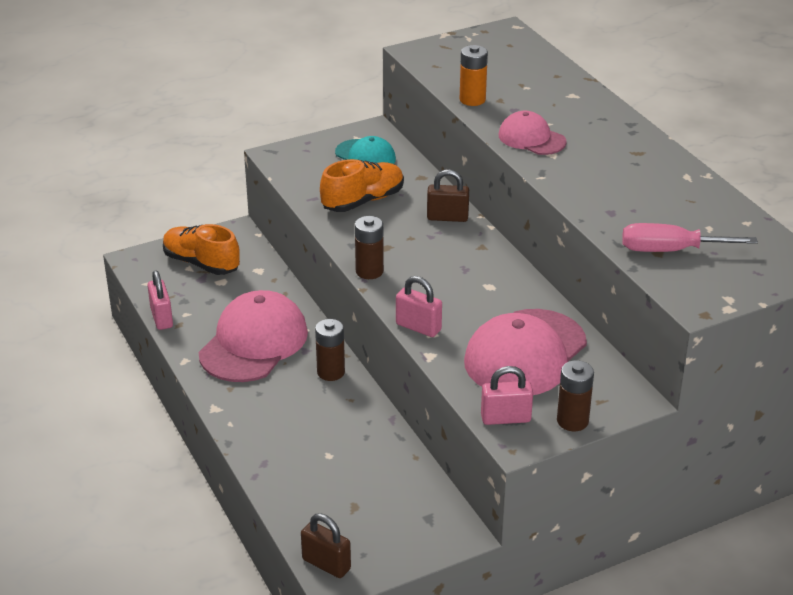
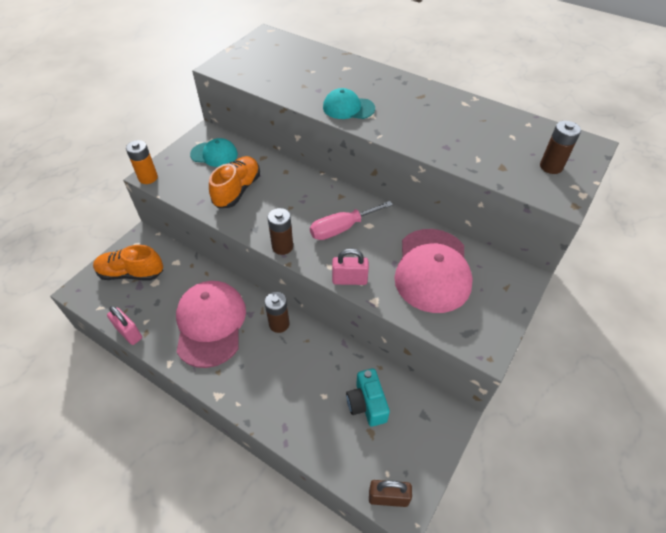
camera: 30 degrees left, 15 degrees up
brown padlock [427,169,469,222] -> none
orange battery [460,45,488,106] -> orange battery moved to [126,140,158,184]
pink padlock [481,366,533,425] -> none
pink cap [499,111,567,155] -> turquoise cap [323,88,375,119]
brown battery [557,360,594,431] -> brown battery moved to [540,121,581,174]
pink screwdriver [622,223,758,252] -> pink screwdriver moved to [310,201,393,240]
none -> turquoise camera [346,368,390,427]

